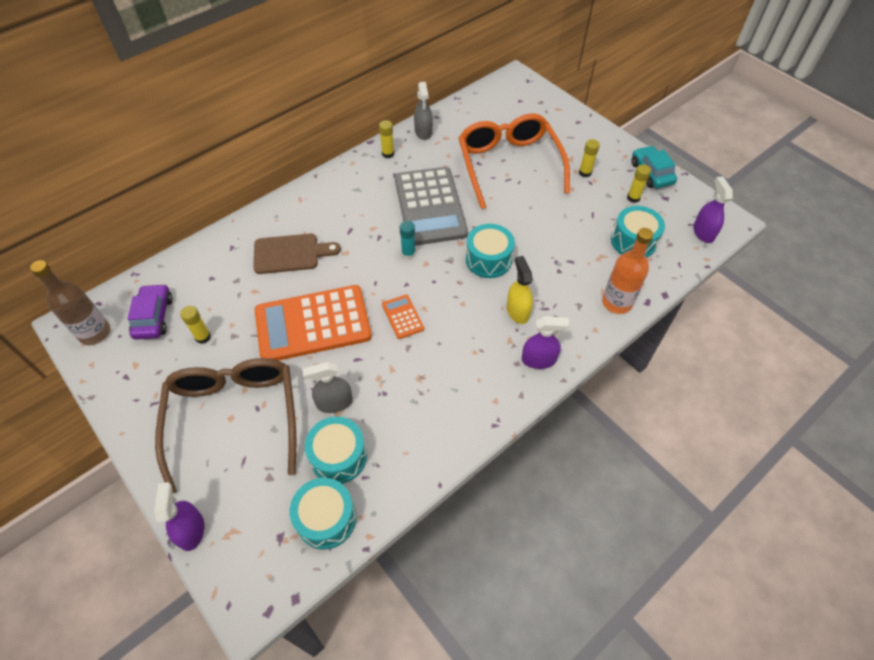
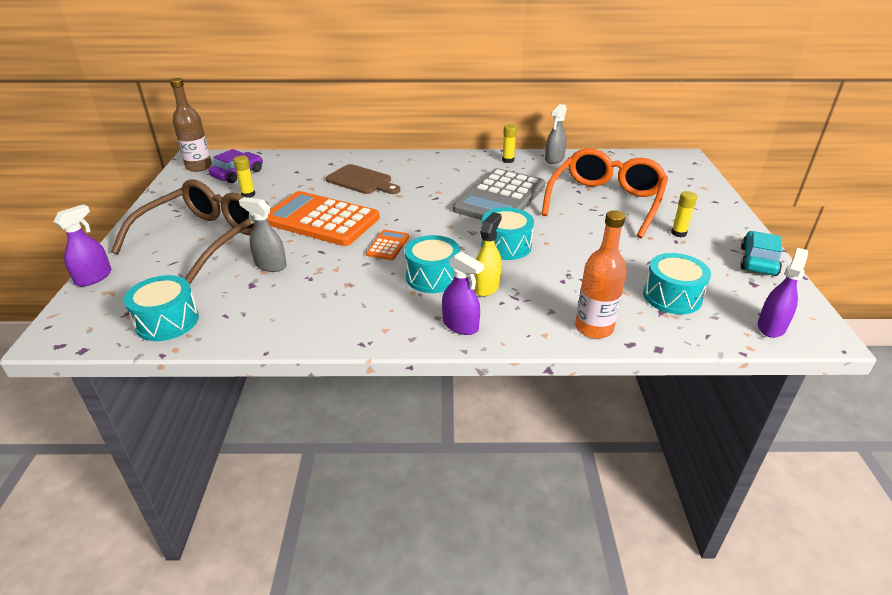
camera: 40 degrees right, 20 degrees down
turquoise drum [305,417,367,484] -> turquoise drum moved to [405,235,460,293]
turquoise glue stick [400,221,416,259] -> none
yellow glue stick [627,164,651,203] -> none

